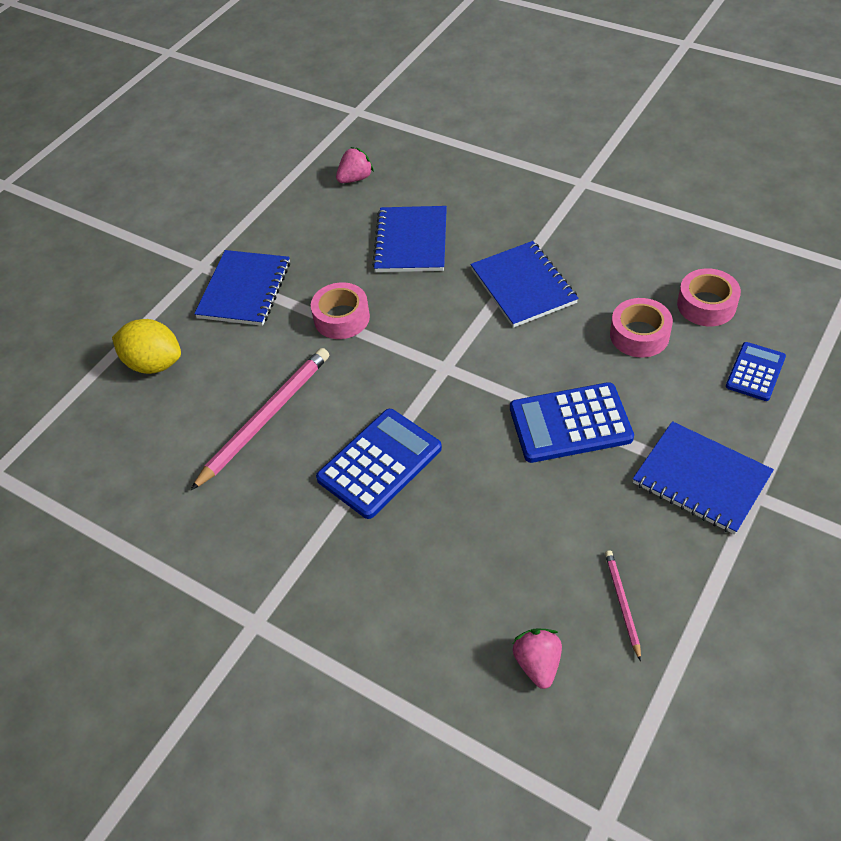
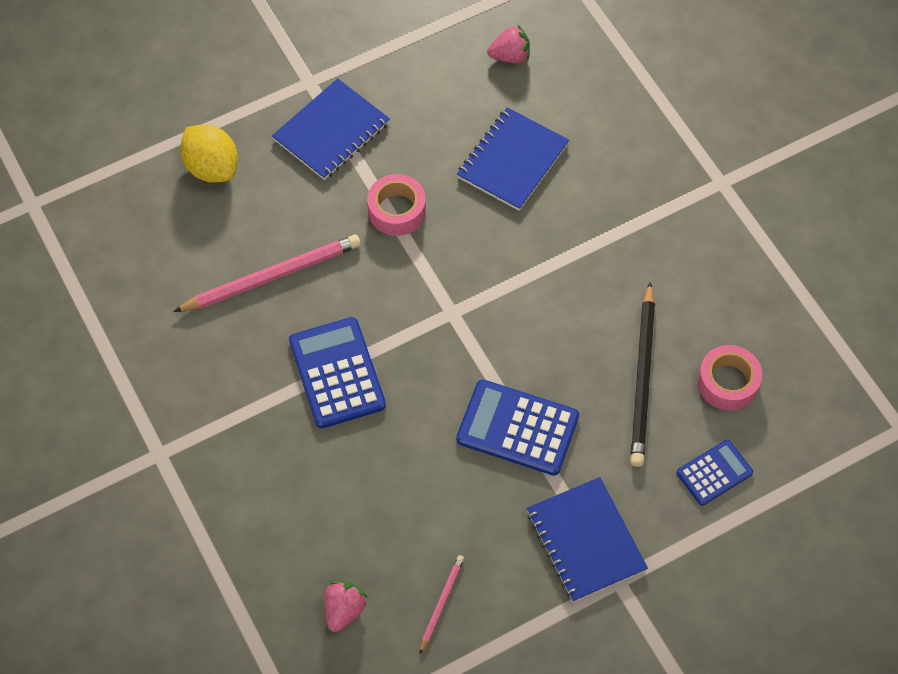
camera: 25 degrees right, 10 degrees up
blue calculator [316,409,442,519] -> blue calculator turned 90 degrees counterclockwise [289,317,386,428]
blue notebook [470,241,578,328] -> none
pink tape [610,298,673,358] -> black pencil [630,282,655,467]

